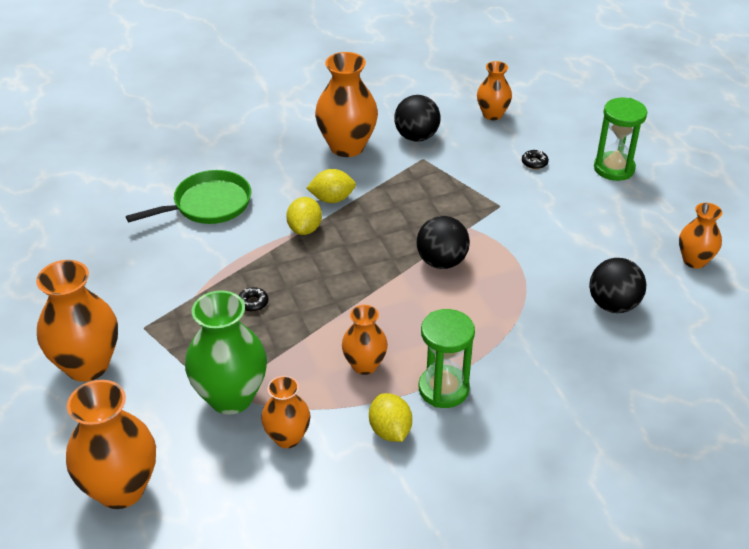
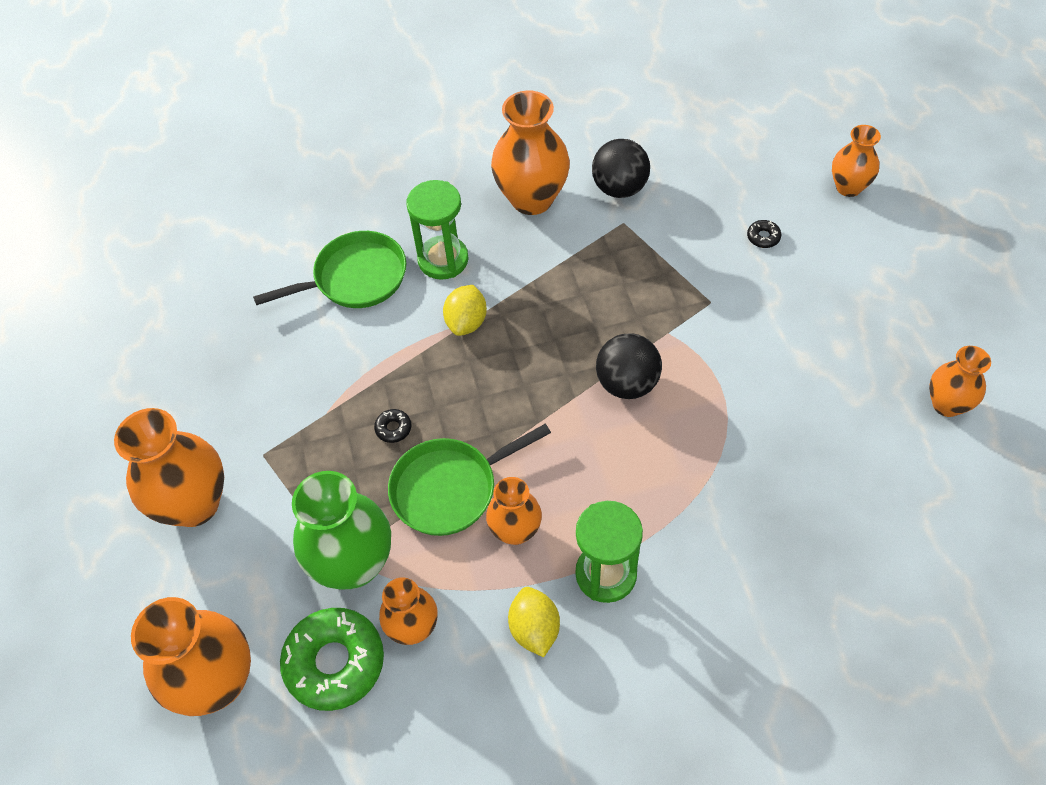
camera: 10 degrees right, 15 degrees up
yellow lemon [307,169,356,203] -> none
orange vase [477,61,512,120] -> orange vase moved to [832,125,881,197]
black ball [589,258,647,313] -> none
green hourglass [594,98,647,181] -> green hourglass moved to [406,180,469,280]
none -> green donut [280,608,384,711]
none -> green pan [388,424,551,536]

